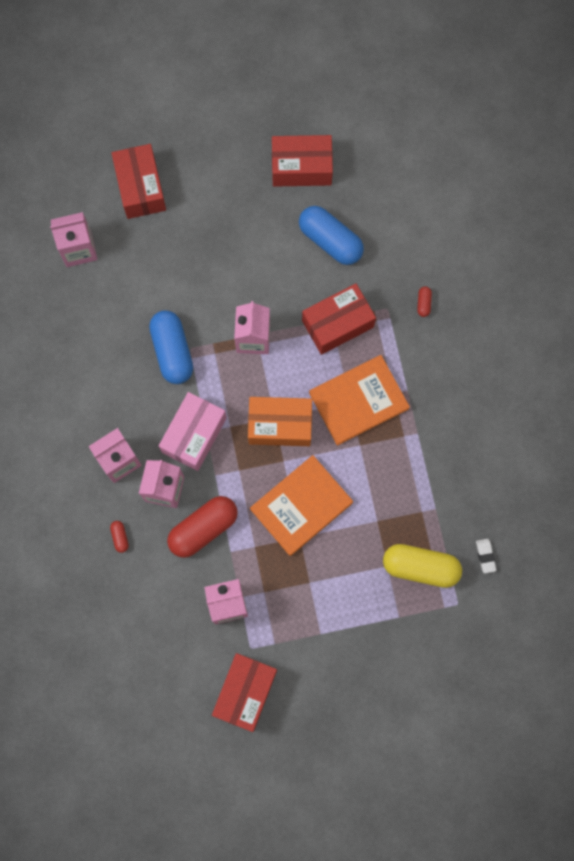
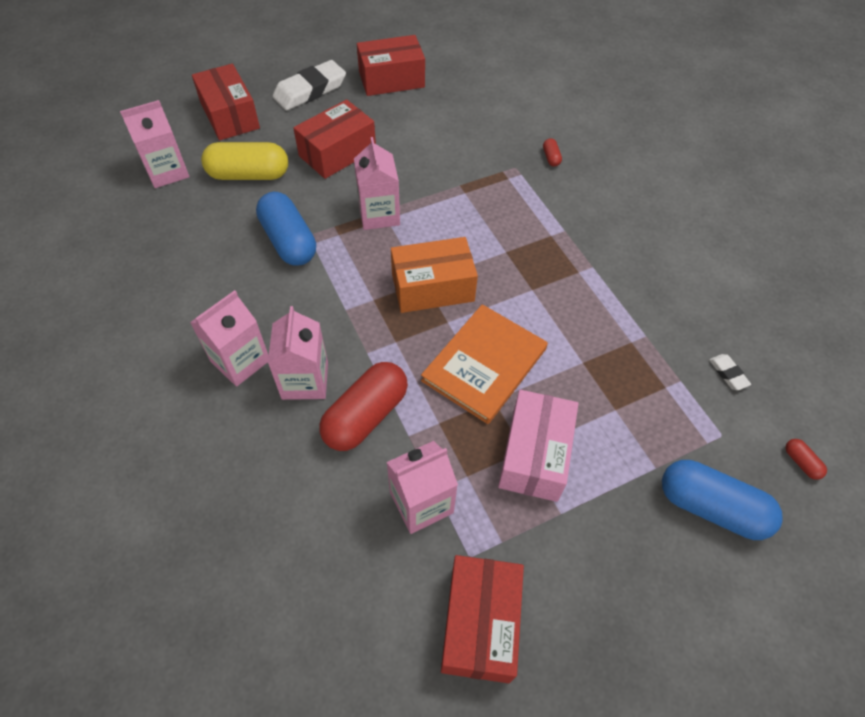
camera: 15 degrees left, 20 degrees down
red capsule [110,521,129,553] -> red capsule moved to [785,439,827,480]
pink box [159,392,227,471] -> pink box moved to [498,390,578,502]
blue capsule [299,206,364,265] -> blue capsule moved to [662,460,782,540]
red box [302,283,376,355] -> red box moved to [293,100,376,179]
orange book [309,355,410,446] -> none
yellow capsule [383,544,462,588] -> yellow capsule moved to [201,142,288,180]
none -> white eraser [273,60,346,110]

